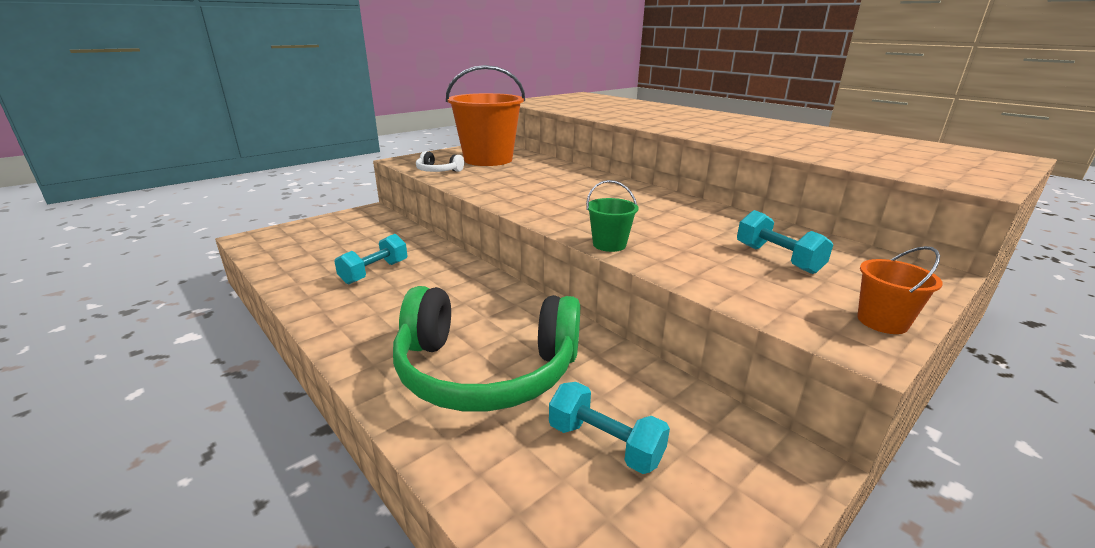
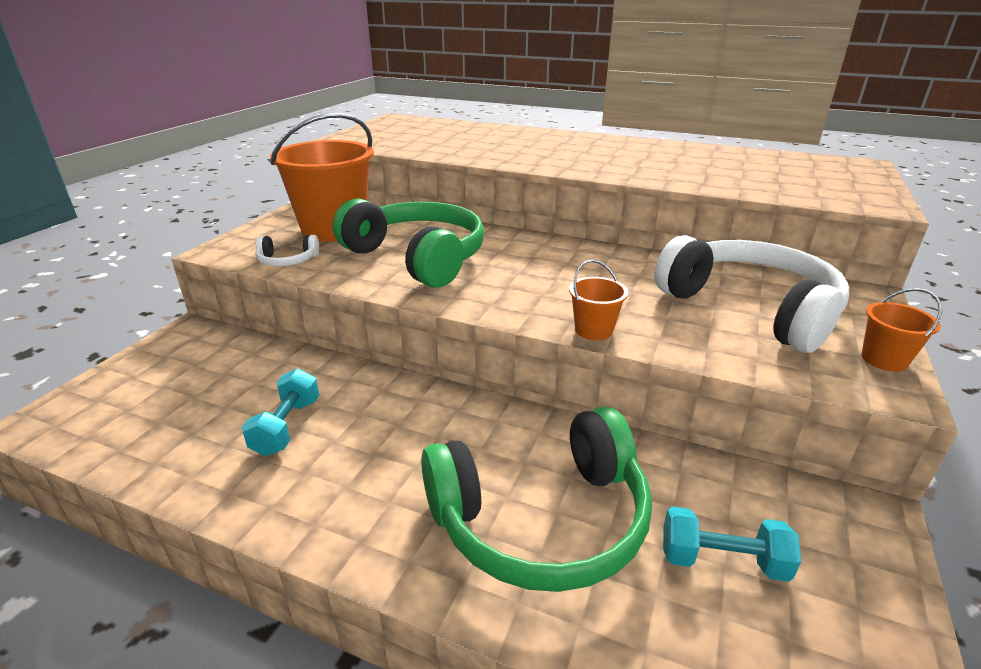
camera: 25 degrees left, 5 degrees up
green bucket [586,180,639,252] -> orange bucket [569,260,628,340]
turquoise dumbbell [737,210,833,274] -> white headphones [654,235,849,353]
none -> green headphones [333,198,484,288]

